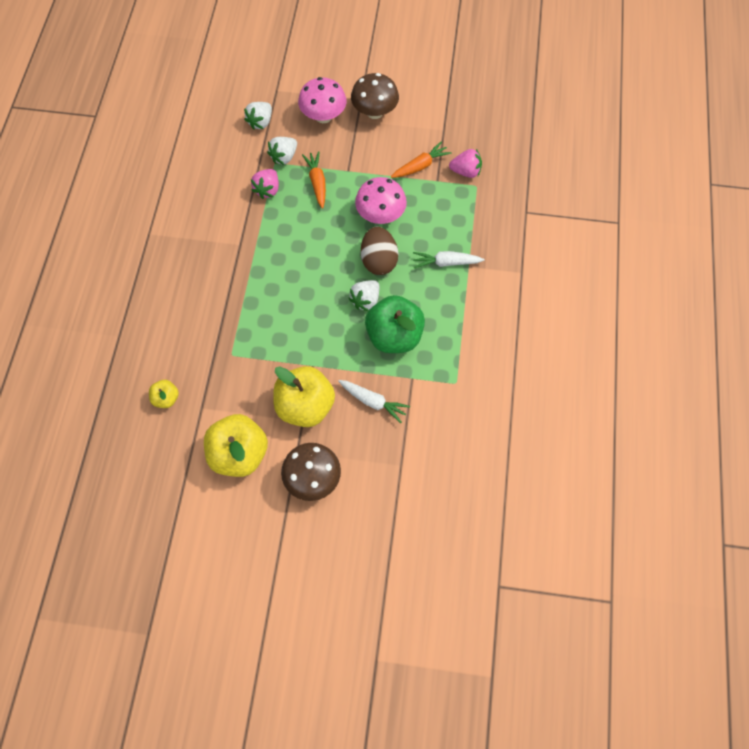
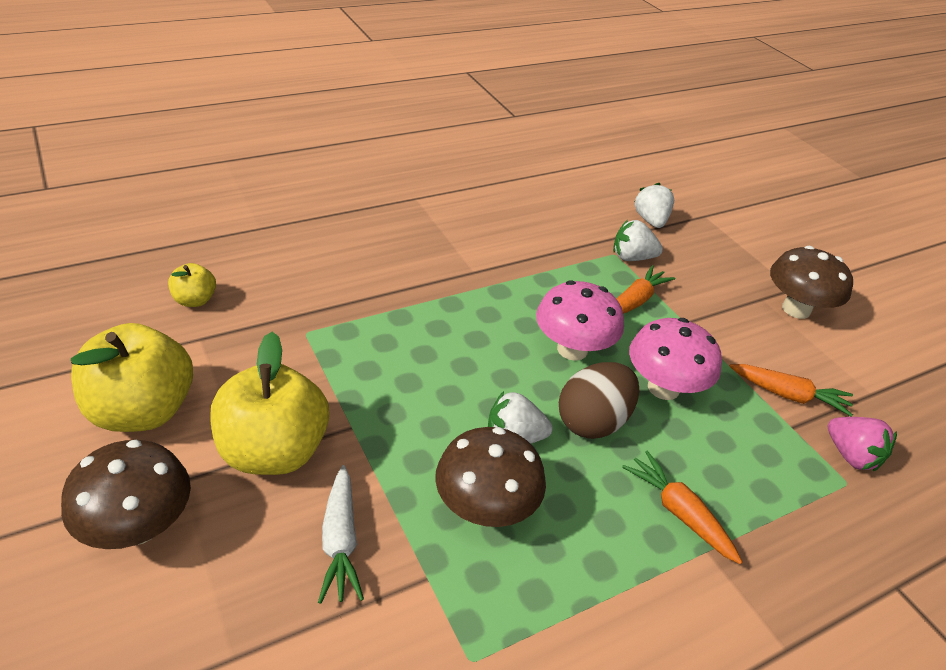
camera: 50 degrees right, 25 degrees down
white strawberry [244,102,272,130] -> white strawberry turned 90 degrees clockwise [634,183,674,228]
pink strawberry [251,169,279,199] -> none
pink mushroom [298,77,347,123] -> pink mushroom moved to [536,280,624,361]
green apple [365,295,425,353] -> brown mushroom [435,427,546,527]
white carrot [413,251,484,268] -> orange carrot [622,451,742,564]

